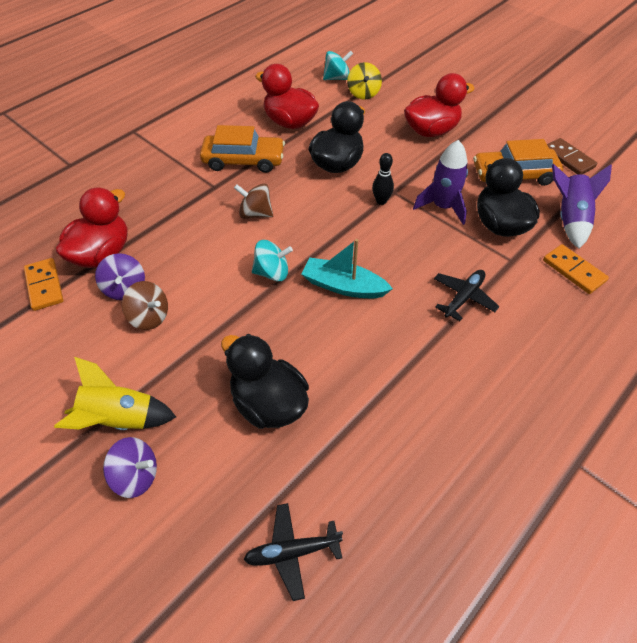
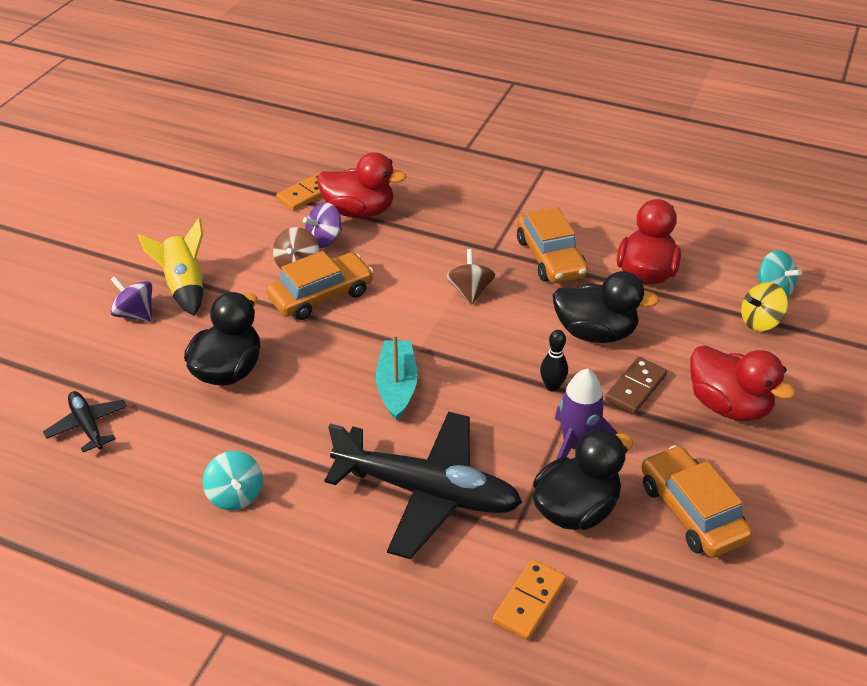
camera: 70 degrees right, 10 degrees down
purple spinning top [103,437,157,498] -> purple spinning top turned 135 degrees clockwise [110,276,152,322]
turquoise spinning top [252,240,293,281] -> turquoise spinning top moved to [203,451,263,510]
black plane [434,270,500,321] -> black plane [324,411,522,559], size x2.13
brown domino [547,138,597,175] -> brown domino moved to [605,357,668,414]
purple rocket [552,164,612,249] -> none
none -> orange car [266,251,374,320]

